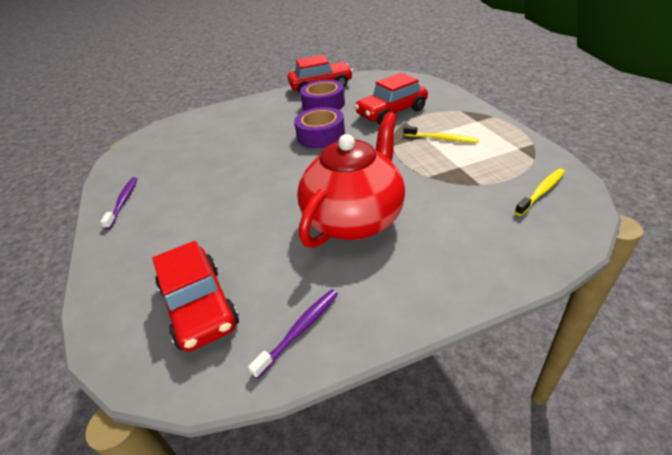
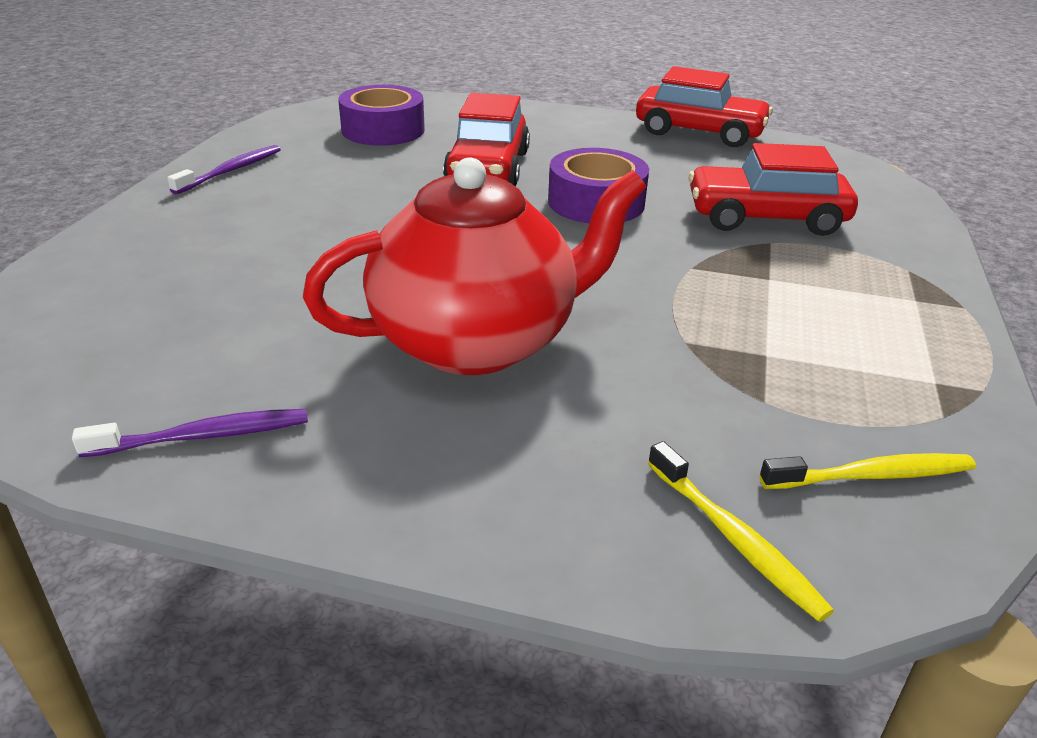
camera: 30 degrees right, 5 degrees down
red car [152,241,239,352] -> red car moved to [443,93,530,187]
purple tape [300,80,345,111] -> purple tape moved to [338,85,425,146]
yellow toothbrush [404,126,479,143] -> yellow toothbrush moved to [648,441,834,622]

